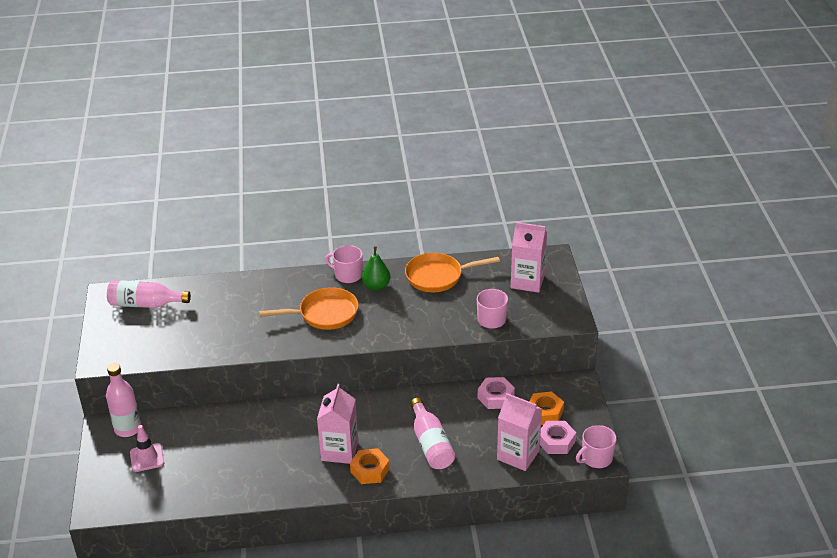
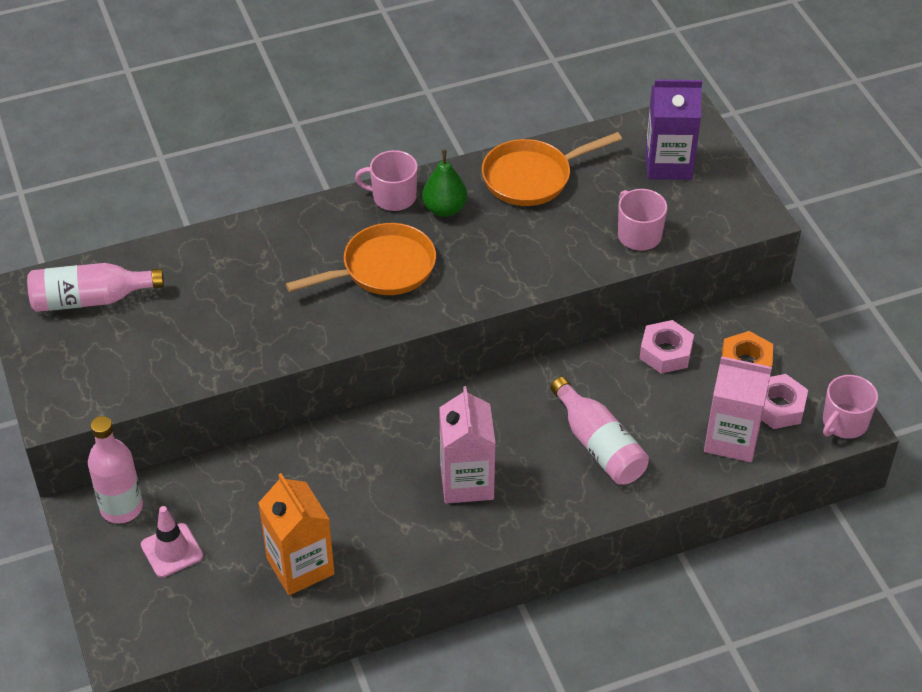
camera: 15 degrees left, 10 degrees up
orange nut [350,448,390,484] -> none
pink carton [511,222,547,293] -> purple carton [645,79,702,180]
none -> orange carton [258,473,335,595]

